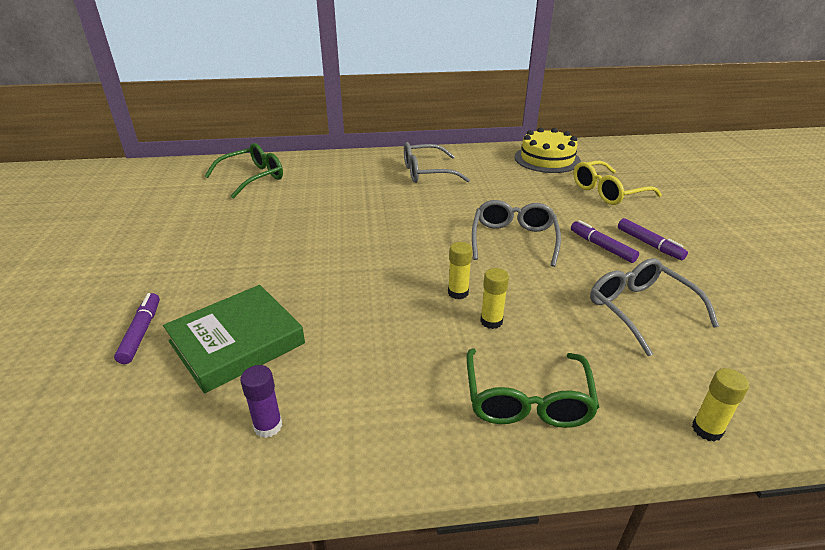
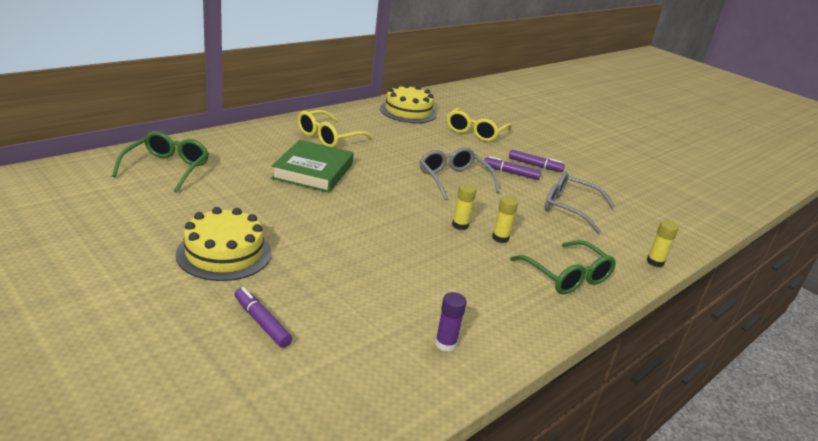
camera: 40 degrees left, 5 degrees down
green book [163,285,305,394] -> green book moved to [271,140,354,193]
grey glasses [404,142,470,183] -> yellow glasses [297,110,373,147]
none -> yellow cake [176,207,272,281]

